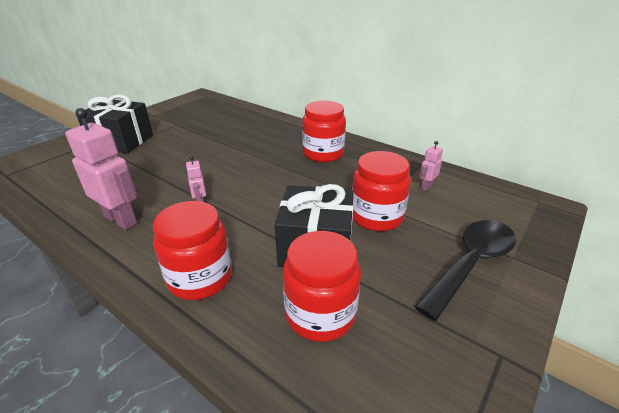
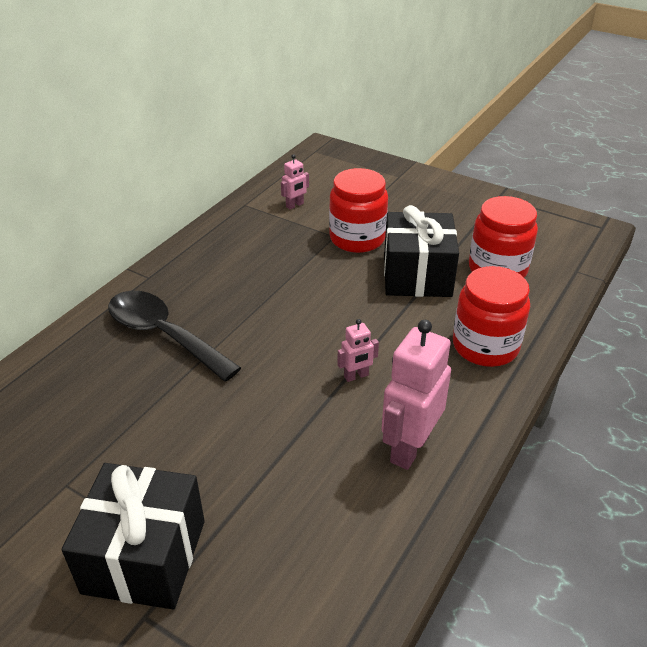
camera: 95 degrees left, 5 degrees up
red jar [302,101,346,162] -> none
black spoon [414,220,516,321] -> black spoon moved to [108,291,241,382]
pink robot [419,141,443,191] -> pink robot turned 75 degrees counterclockwise [281,154,309,209]

